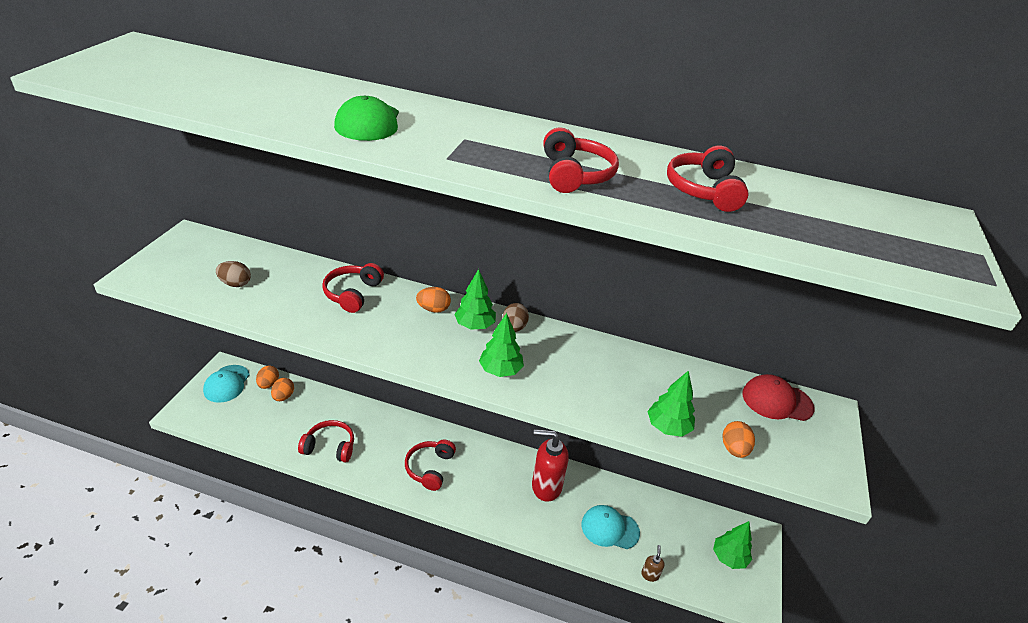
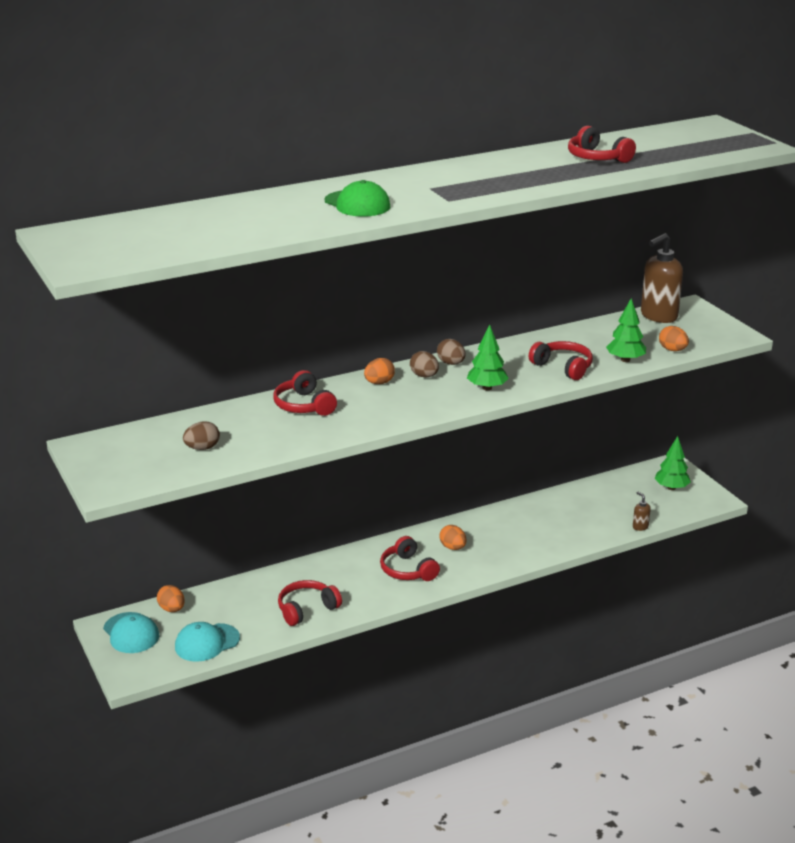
camera: 40 degrees left, 10 degrees down
orange egg [271,378,294,401] -> orange egg moved to [439,525,467,550]
green tree [454,269,496,329] -> brown egg [410,351,439,378]
red soap dispenser [532,429,569,502] -> none
red headphones [543,127,619,193] -> red headphones moved to [529,341,593,380]
turquoise cap [582,505,640,549] -> turquoise cap moved to [175,622,240,662]
red cap [742,374,815,421] -> brown soap dispenser [641,233,683,323]

